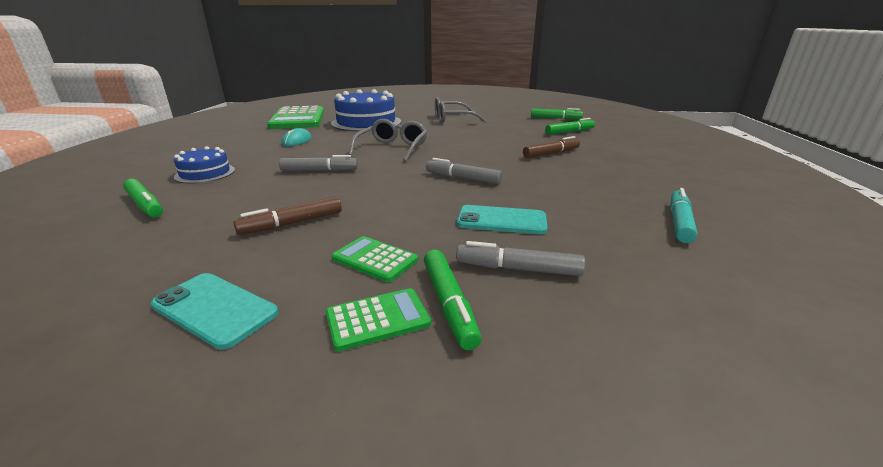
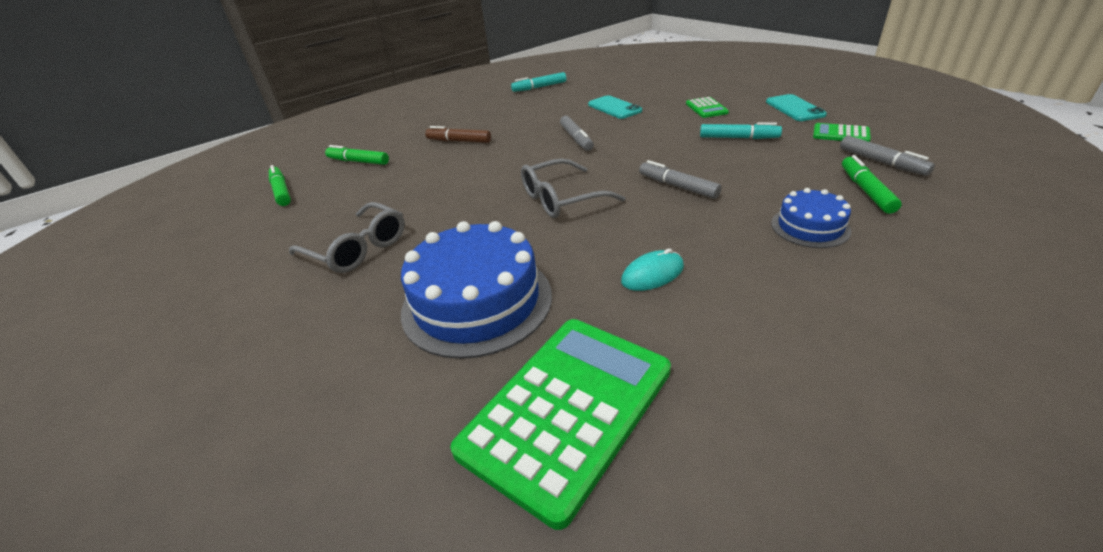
camera: 130 degrees left, 10 degrees up
brown marker [234,197,342,235] -> turquoise marker [700,122,782,139]
green calculator [326,288,431,351] -> green calculator moved to [813,123,871,142]
green marker [424,250,481,350] -> none
grey marker [456,241,585,276] -> grey marker moved to [840,136,935,176]

